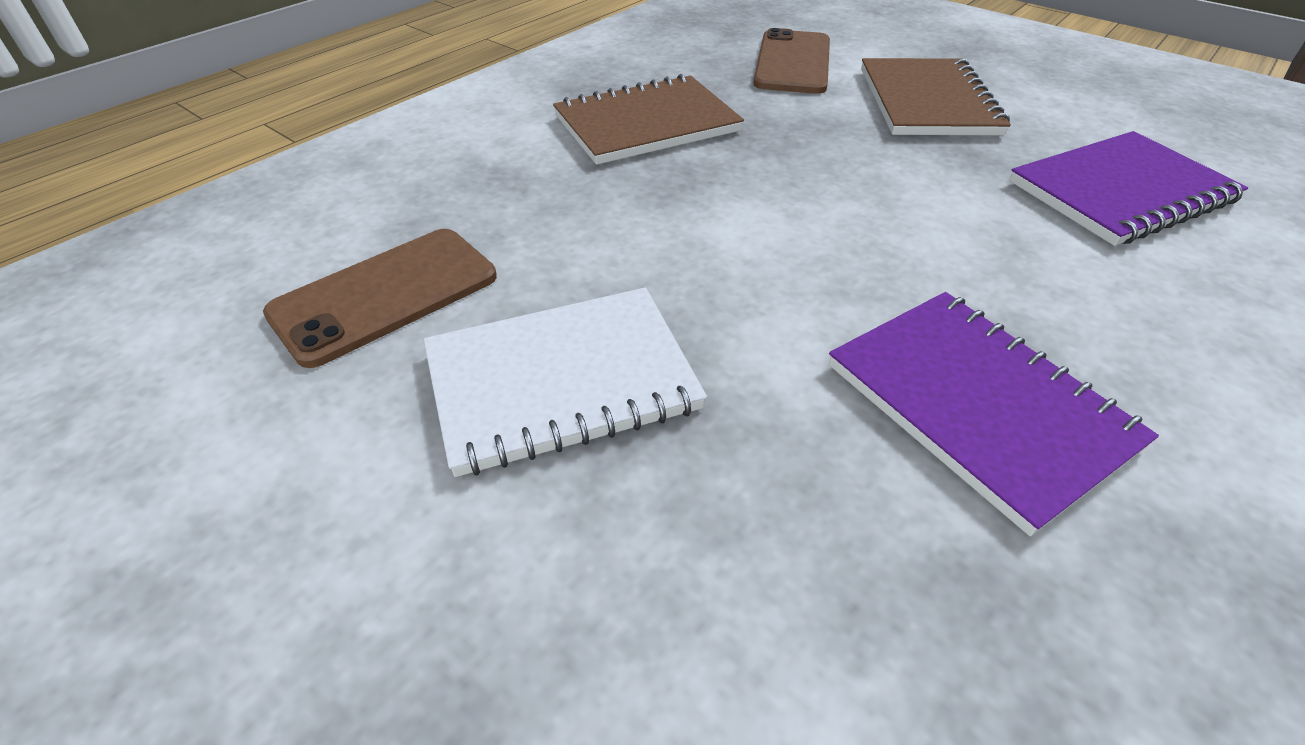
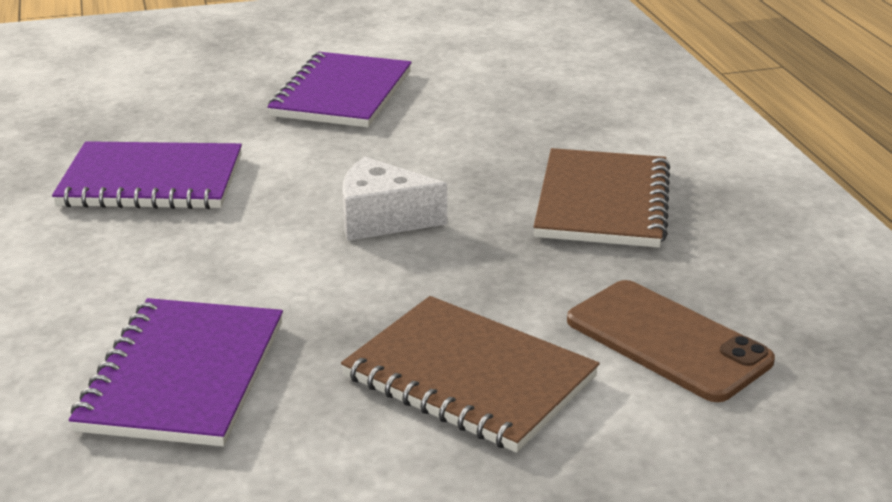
camera: 125 degrees right, 15 degrees down
brown phone [263,229,497,368] -> none
white notebook [424,287,707,477] -> purple notebook [268,52,412,127]
none -> white cheese [342,157,447,241]

